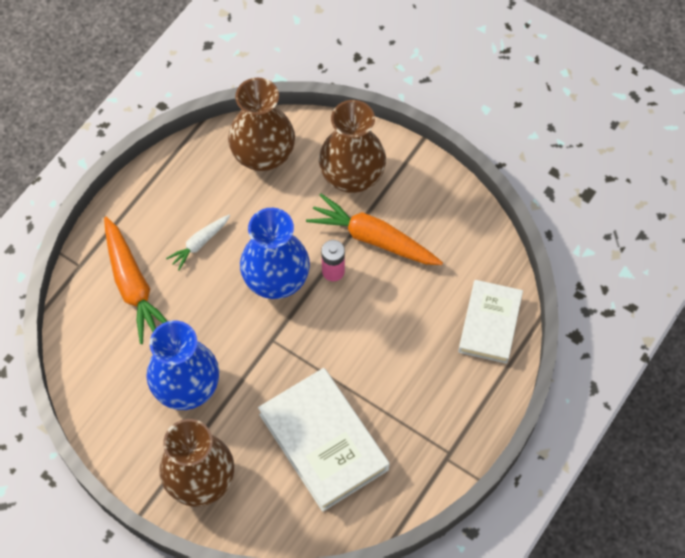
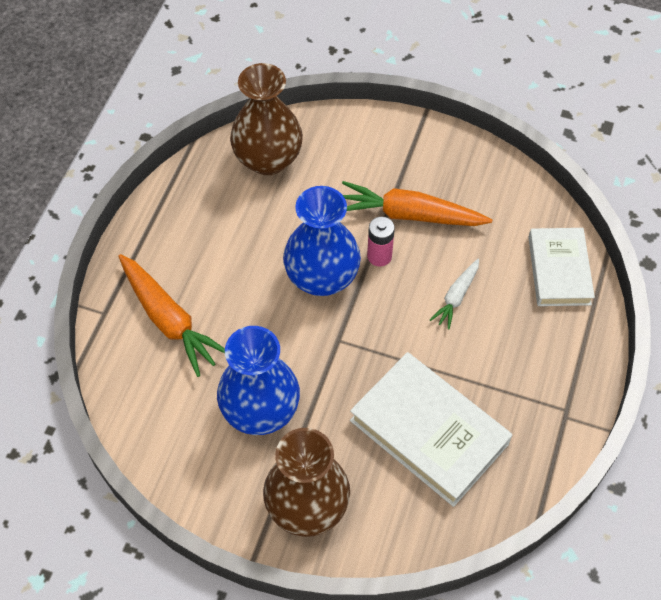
camera: 15 degrees left, 5 degrees down
white carrot [166,214,230,270] -> white carrot moved to [430,259,479,329]
brown vase [319,100,386,193] -> none

